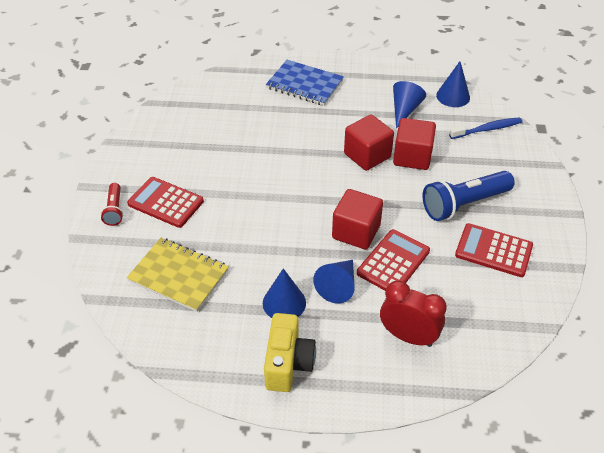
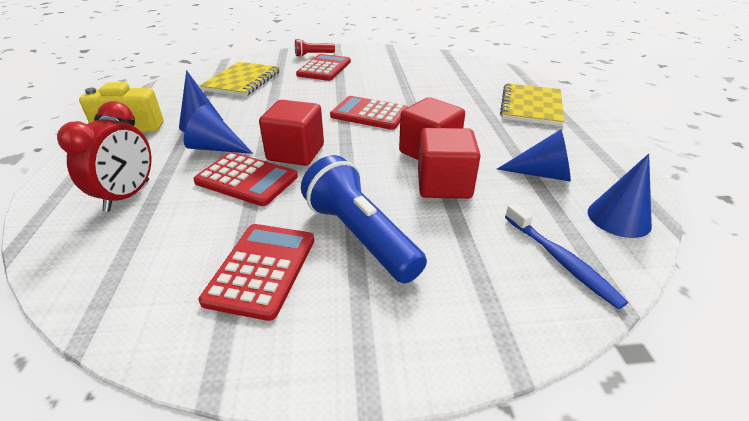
camera: 80 degrees right, 10 degrees down
blue notebook [266,60,344,106] -> yellow notebook [500,83,565,126]
none -> red calculator [330,96,408,130]

